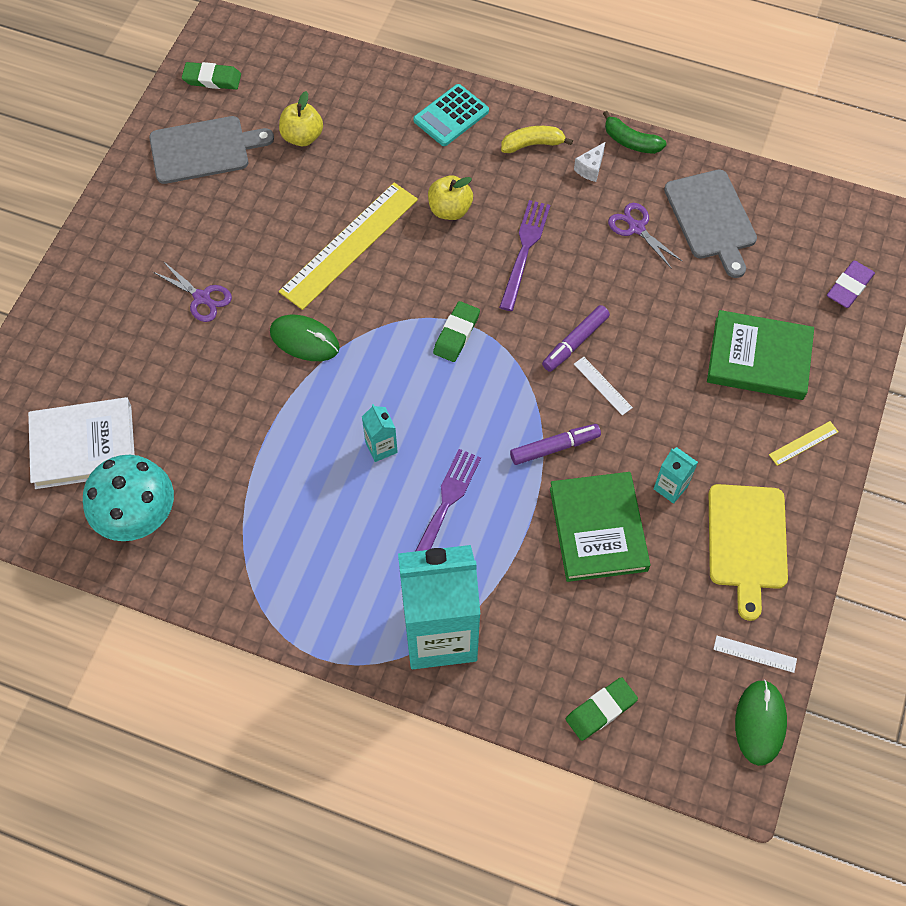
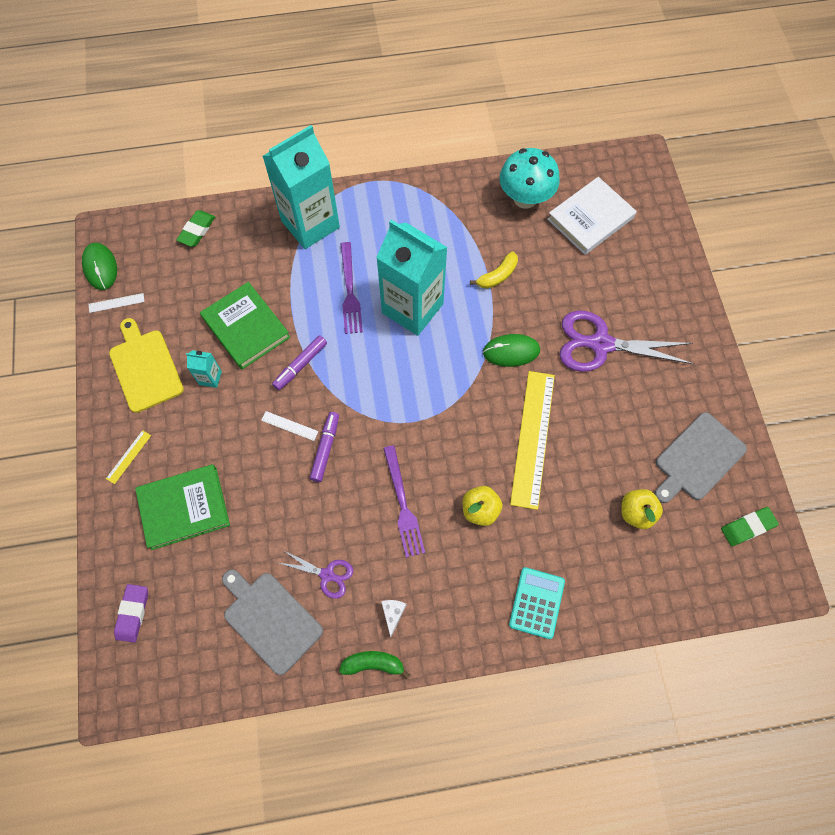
camera: 150 degrees right, 5 degrees up
purple scissors [153,261,232,322] -> purple scissors [560,311,694,372], size x1.94
turquoise carton [362,404,398,462] -> turquoise carton [376,220,448,336], size x2.49
green eraser [433,301,480,362] -> none
yellow banana [501,126,573,153] -> yellow banana moved to [470,252,518,289]

